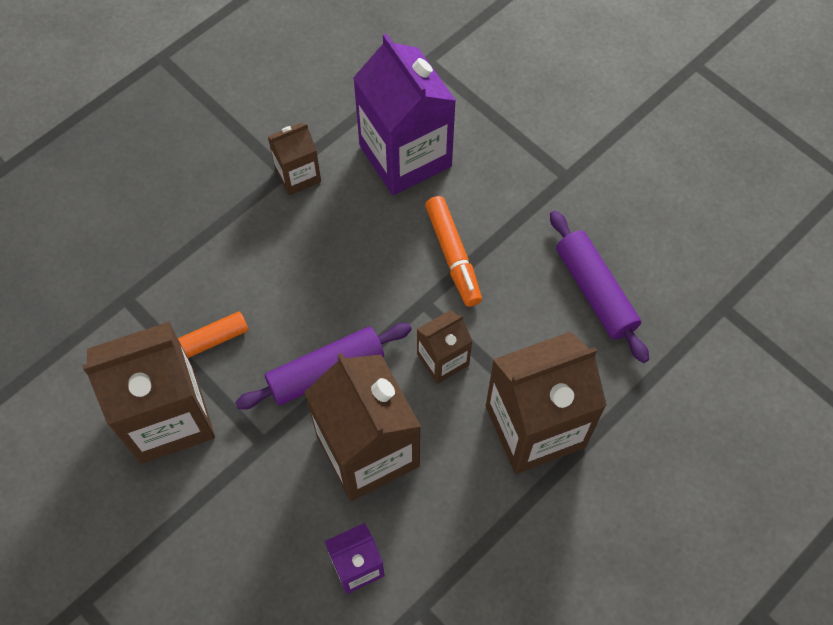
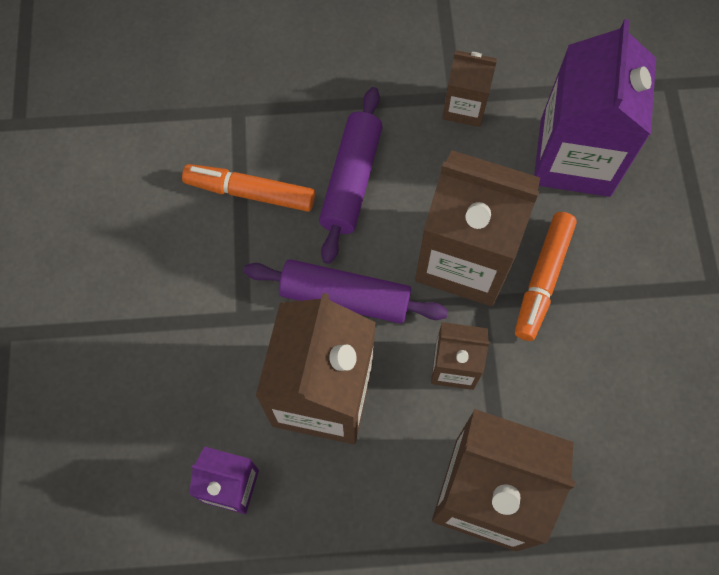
camera: 40 degrees right, 5 degrees up
brown carton [82,321,215,464] -> brown carton moved to [415,150,540,306]
purple rolling pin [550,210,649,363] -> purple rolling pin moved to [319,87,383,264]

